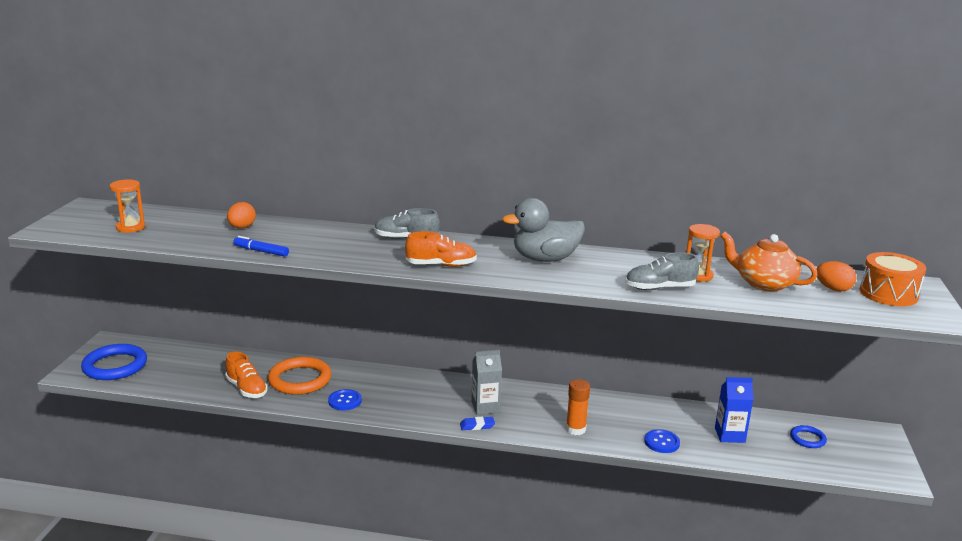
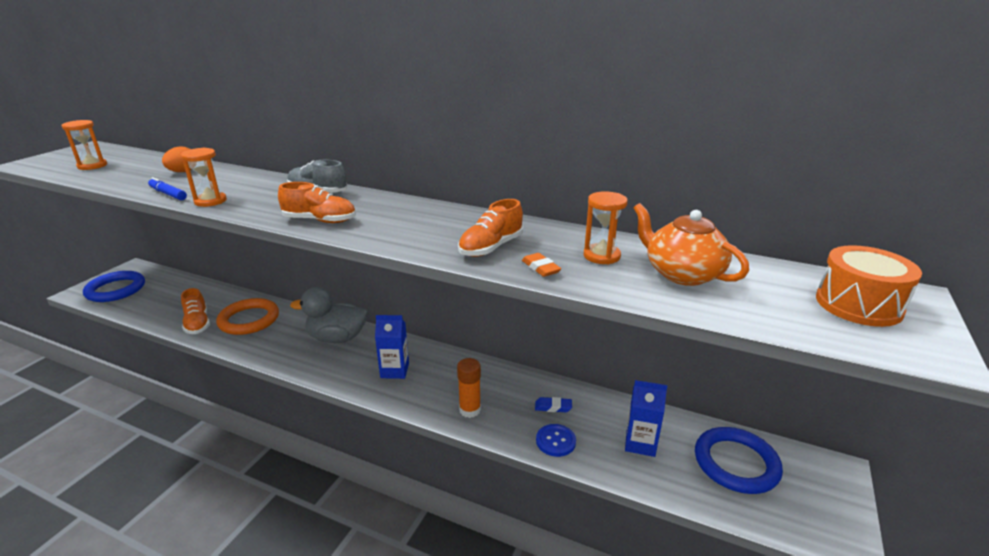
camera: 15 degrees right, 5 degrees up
blue button [328,389,362,410] -> none
blue eraser [460,417,495,430] -> blue eraser moved to [535,397,572,412]
grey carton [471,350,502,415] -> blue carton [375,315,409,379]
grey duck [502,198,585,262] -> grey duck moved to [290,287,368,343]
grey shoe [625,252,699,290] -> orange eraser [522,253,561,277]
blue ring [790,425,827,448] -> blue ring [695,427,783,494], size x1.94
orange egg [817,261,856,292] -> none
none -> orange hourglass [181,148,227,207]
none -> orange shoe [458,199,523,257]

